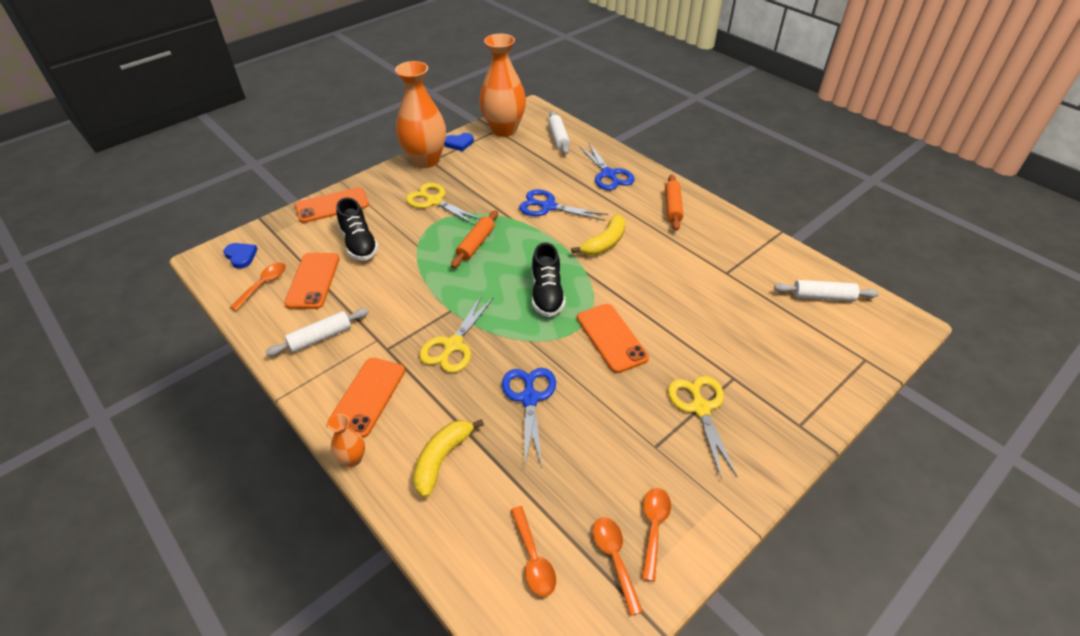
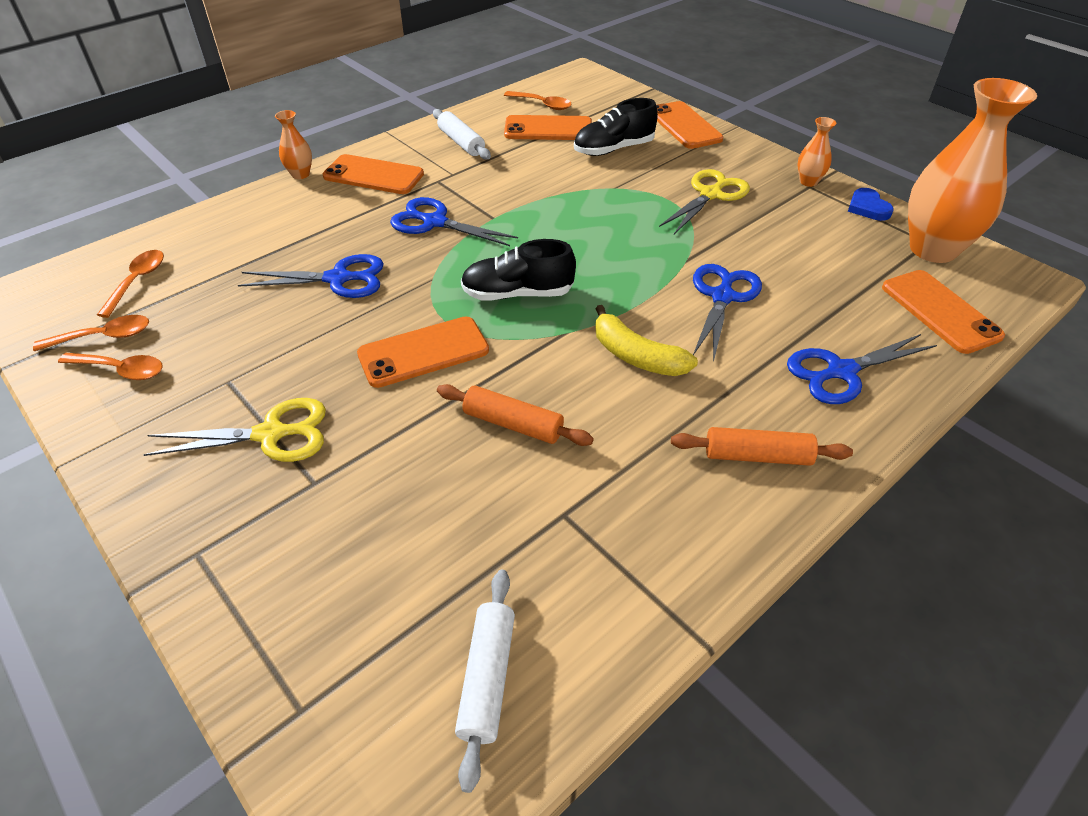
camera: 90 degrees right, 0 degrees up
blue heart [223,243,258,269] -> none
orange vase [395,61,446,168] -> orange vase [798,117,836,187], size x0.44
yellow banana [413,419,484,498] -> none
yellow scissors [419,295,494,373] -> blue scissors [390,197,518,246]
orange rolling pin [451,210,498,268] -> orange rolling pin moved to [437,384,594,446]
orange spoon [511,506,556,597] -> orange spoon turned 120 degrees clockwise [97,250,164,318]
white rolling pin [548,111,570,154] -> orange phone [882,270,1005,354]

